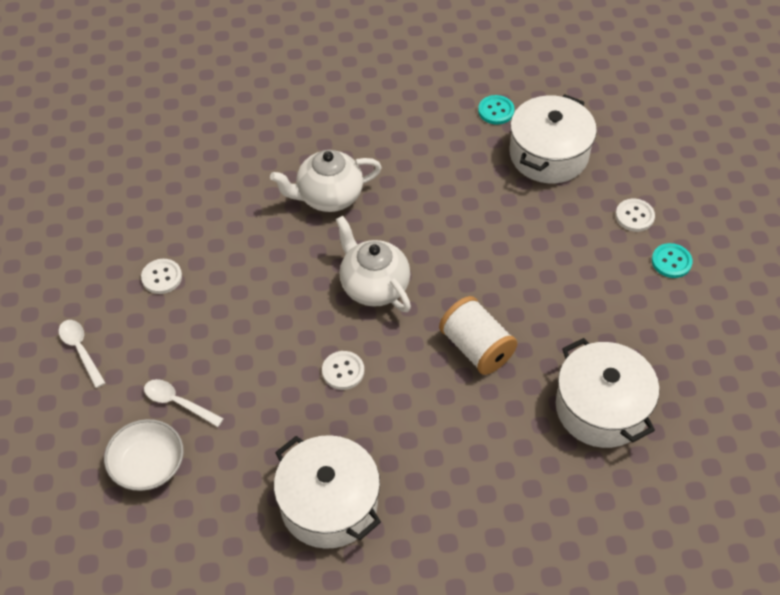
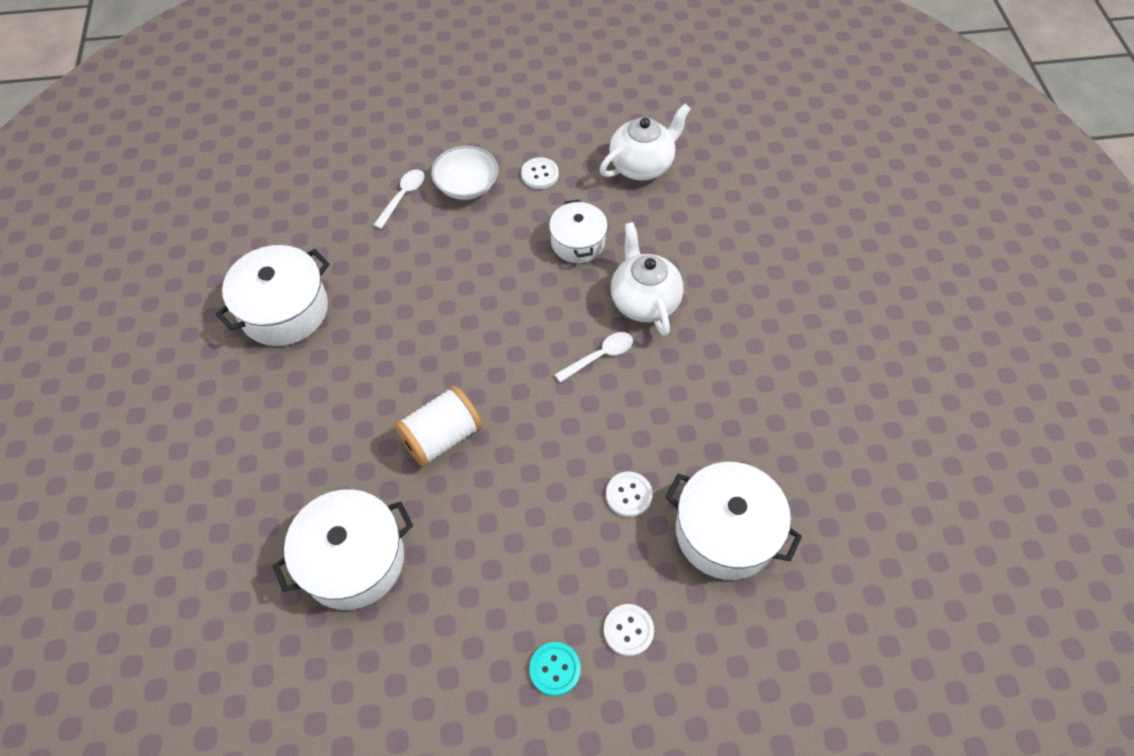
camera: 90 degrees right, 5 degrees up
white spoon [59,320,105,388] -> white spoon moved to [555,332,633,382]
white bowl [104,419,184,491] -> white bowl moved to [431,146,499,200]
white button [322,351,364,390] -> white button moved to [606,472,653,517]
white teapot [336,216,411,312] -> white teapot moved to [600,104,691,181]
turquoise button [478,95,515,125] -> none
none -> white pot [549,199,608,263]

